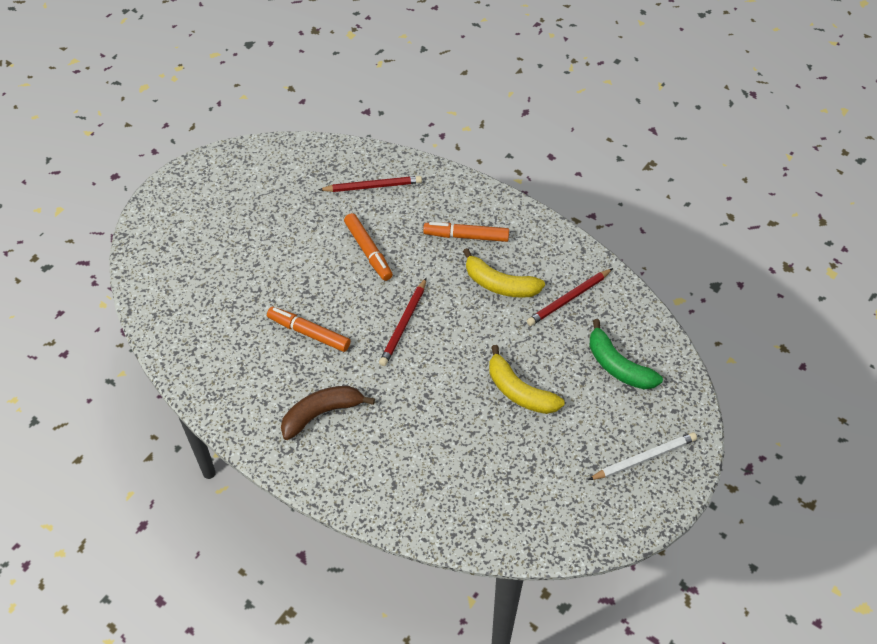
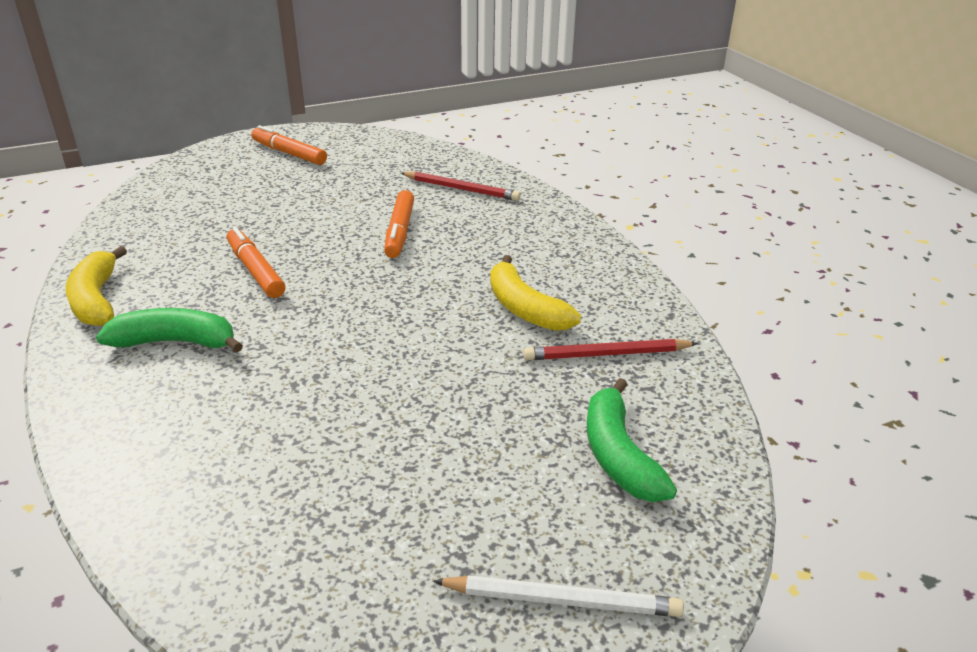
camera: 30 degrees right, 20 degrees down
brown banana [281,386,375,440] -> green banana [96,308,243,353]
red pencil [379,278,426,366] -> none
orange marker [423,222,509,242] -> orange marker moved to [251,125,327,165]
yellow banana [489,345,565,414] -> yellow banana moved to [66,246,127,326]

